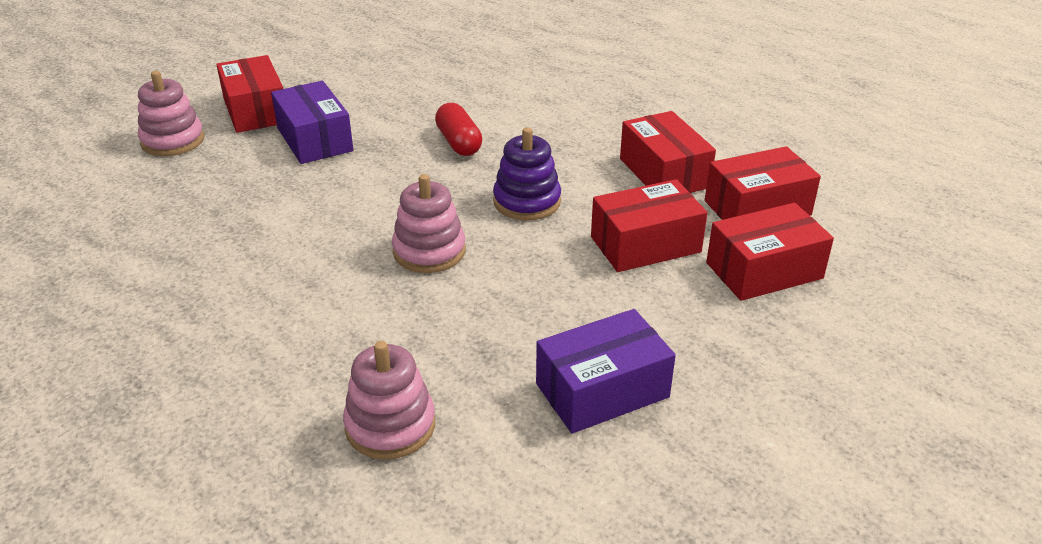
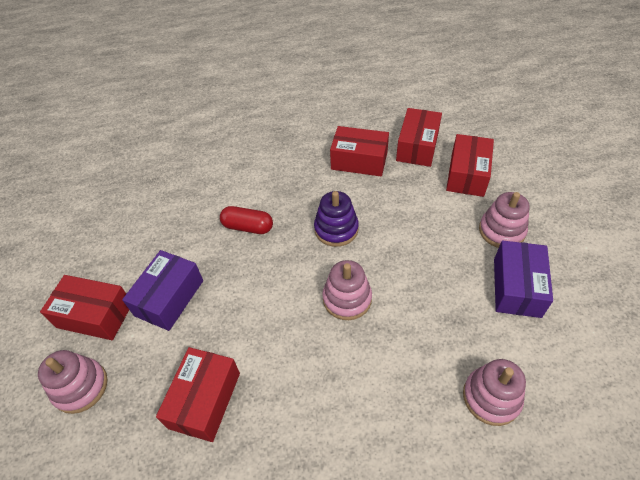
camera: 50 degrees left, 15 degrees up
purple box [271,81,353,164] -> purple box turned 75 degrees counterclockwise [122,250,203,331]
red box [591,179,707,272] -> red box moved to [156,347,240,442]
none -> pink stacking toy [479,192,530,248]

